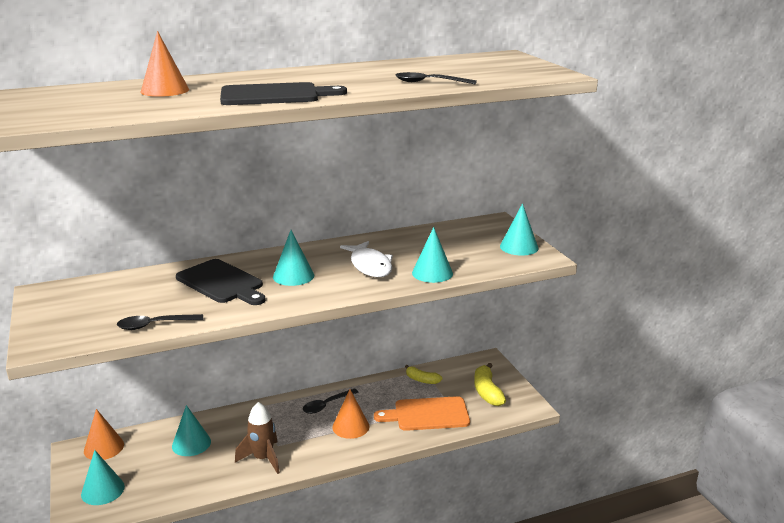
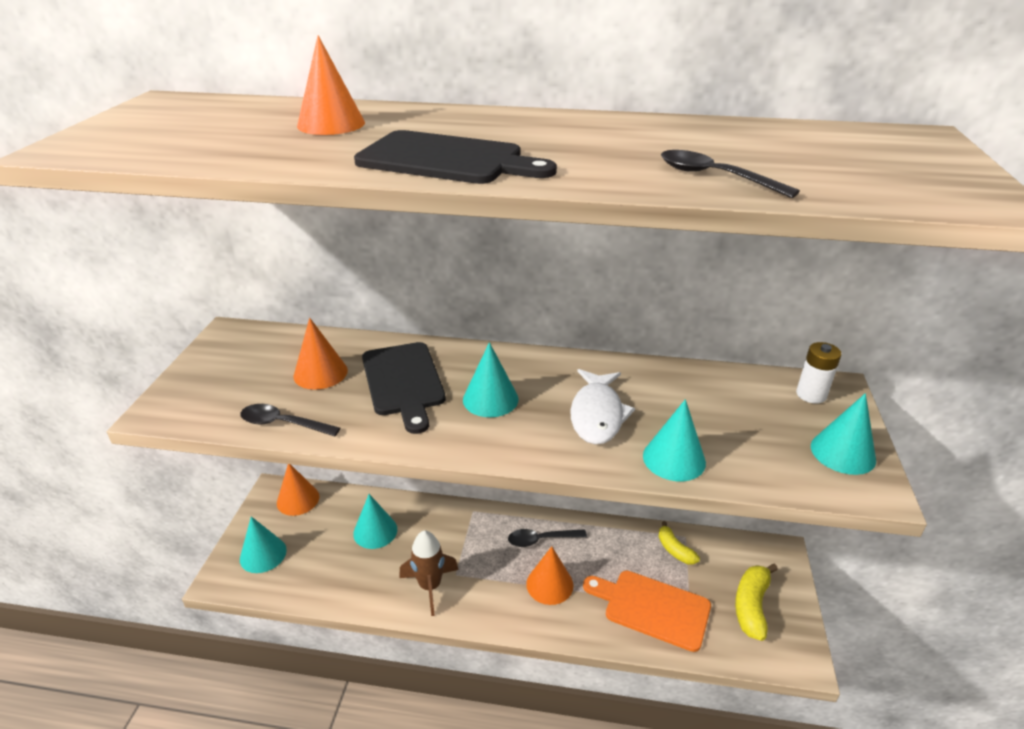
camera: 30 degrees right, 10 degrees up
none -> orange cone [293,318,348,390]
none -> white battery [796,342,842,404]

